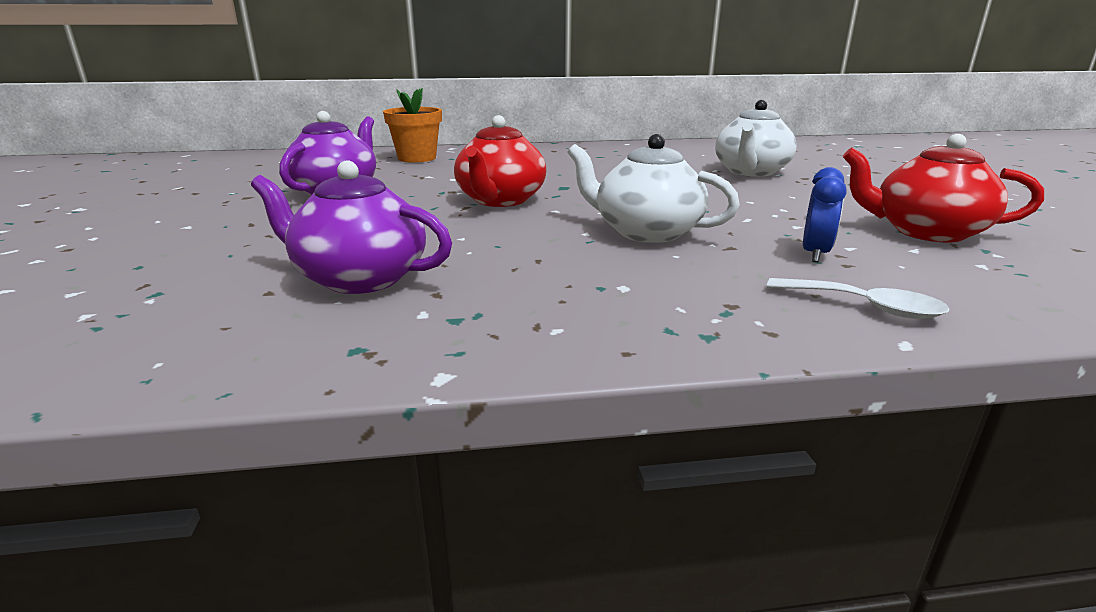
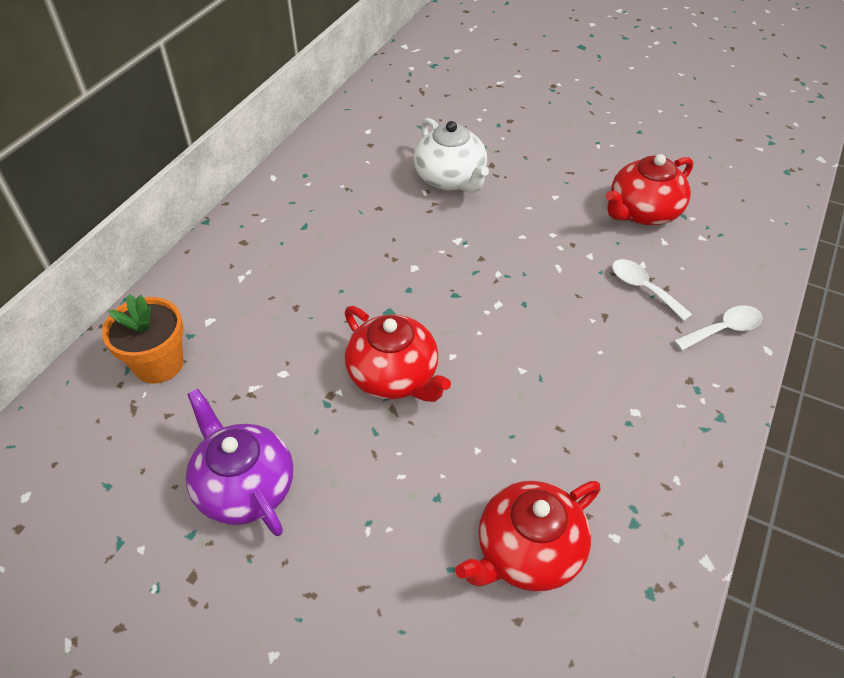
camera: 55 degrees left, 25 degrees up
purple teapot [251,161,452,294] -> red teapot [455,481,601,592]
white teapot [567,134,740,243] -> none
blue clock [803,167,846,262] -> white spoon [612,259,692,321]

